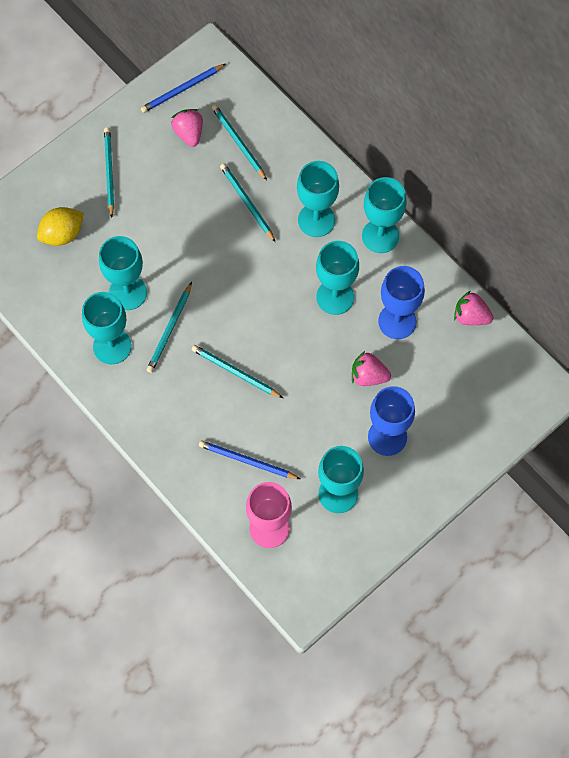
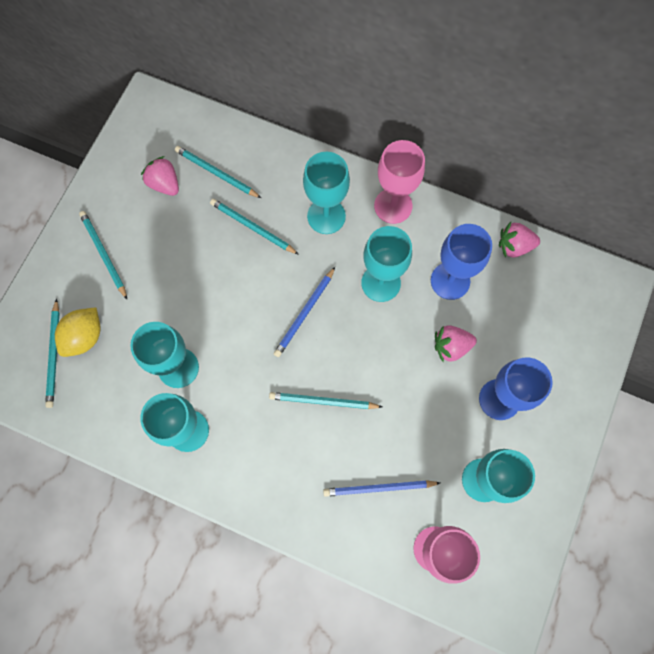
camera: 25 degrees left, 5 degrees up
blue pencil [141,64,225,113] -> blue pencil moved to [274,267,335,357]
turquoise pencil [146,282,192,373] -> turquoise pencil moved to [45,299,60,408]
turquoise goblet [362,177,406,253] -> pink goblet [374,140,425,224]

